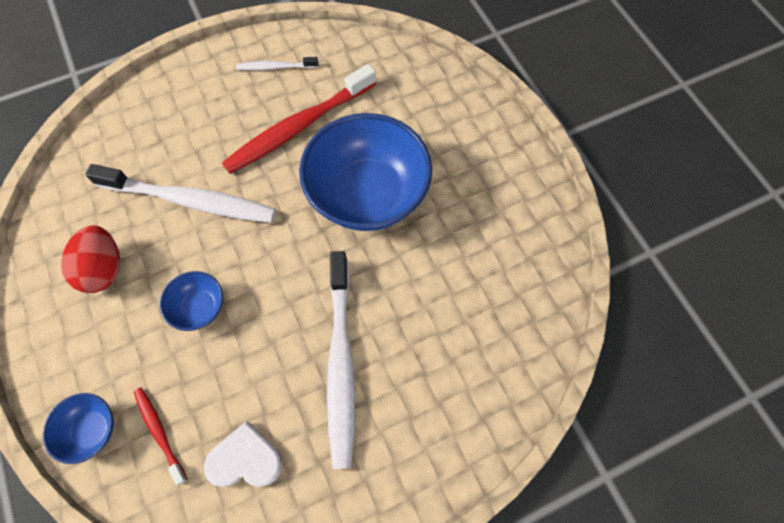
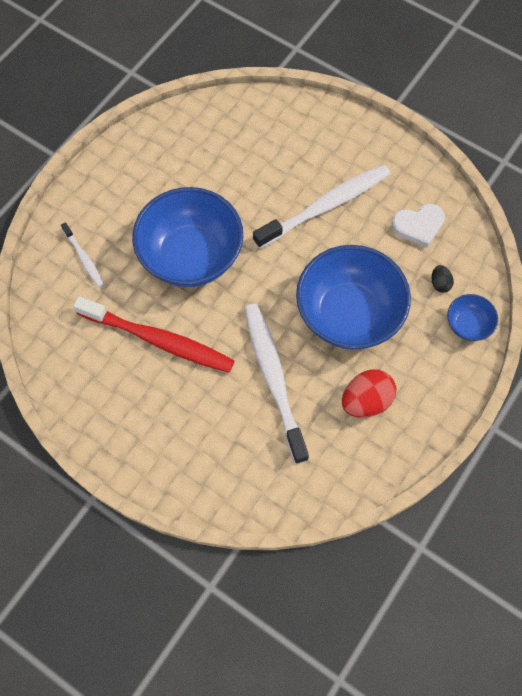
camera: 120 degrees left, 0 degrees up
red toothbrush [134,387,188,485] -> black egg [431,265,454,293]
blue bowl [160,271,223,331] -> blue bowl [296,245,411,350], size x2.21
white heart [204,421,283,487] -> white heart turned 75 degrees counterclockwise [392,204,445,247]
white toothbrush [236,57,318,71] -> white toothbrush moved to [61,222,104,287]

